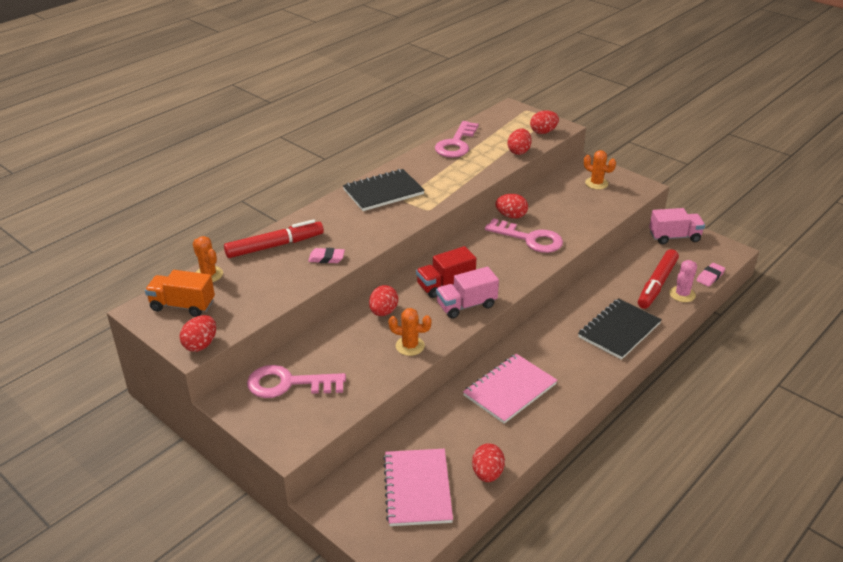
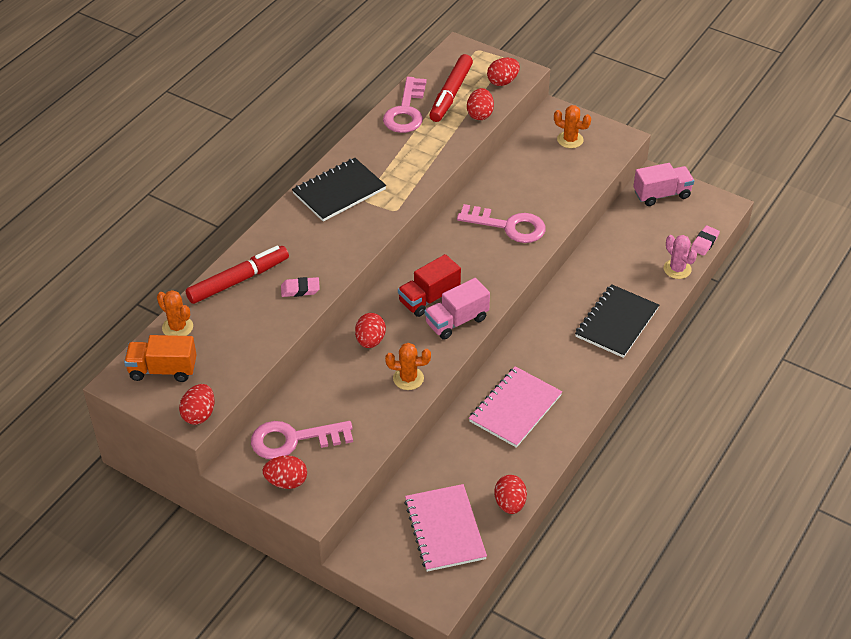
camera: 10 degrees left, 10 degrees up
red egg [495,194,528,219] -> red egg moved to [263,455,307,489]
red marker [638,249,679,309] -> red marker moved to [429,54,473,122]
pink cactus [669,260,697,302] -> pink cactus turned 60 degrees counterclockwise [664,235,697,279]

